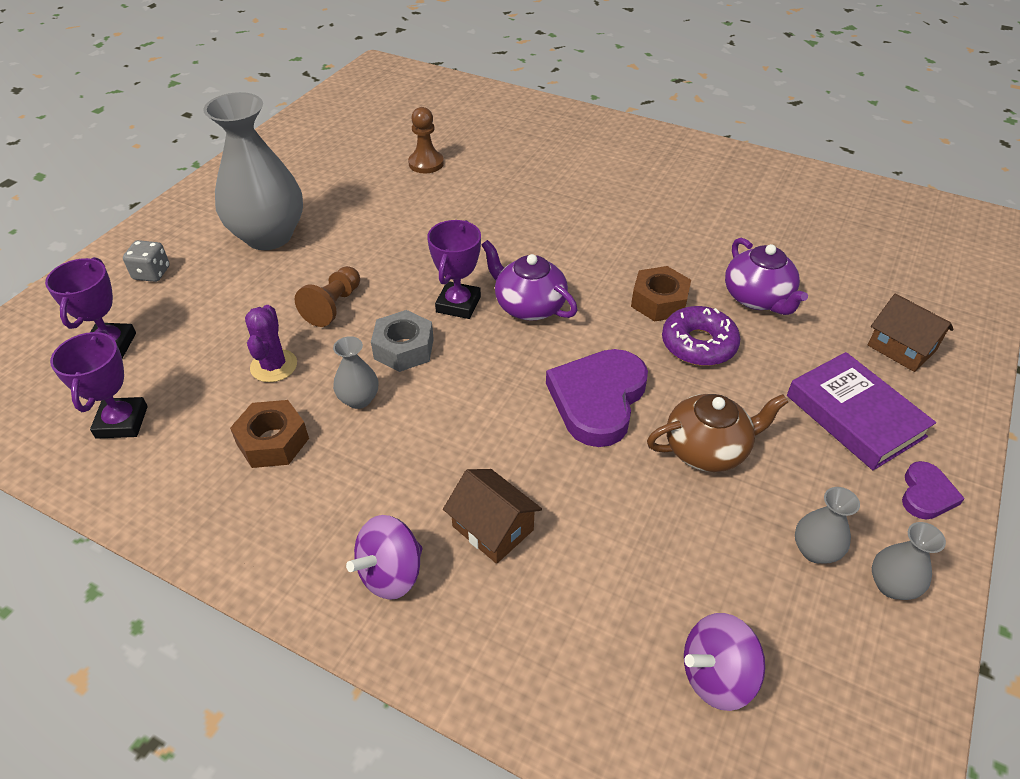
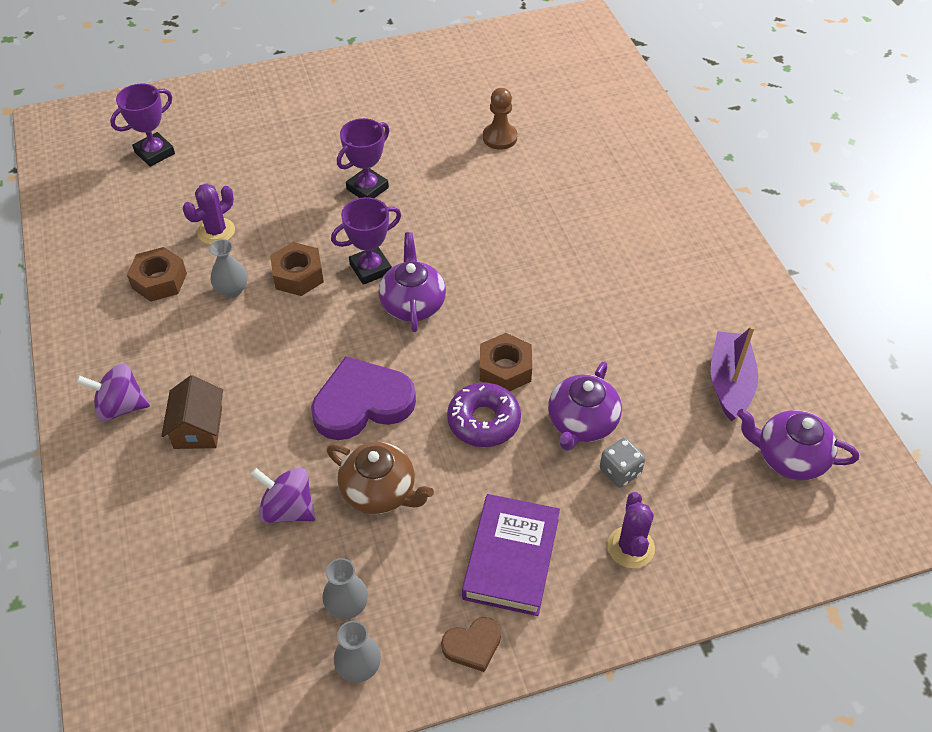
camera: 45 degrees right, 5 degrees up
purple trophy [50,330,148,439] -> purple trophy moved to [337,118,390,198]
grey dice [123,240,170,282] -> grey dice moved to [600,438,645,488]
grey vase [203,92,303,250] -> none
brown pawn [294,266,360,327] -> none
grey nut [371,310,434,372] -> brown nut [270,242,324,296]
purple spinning top [684,613,765,711] -> purple spinning top moved to [251,468,316,523]
brown house [868,294,954,372] -> purple cactus [607,492,655,568]
purple heart [902,461,965,520] -> brown heart [441,617,501,672]
none -> purple boat [711,326,758,421]
none -> purple teapot [737,409,859,480]

